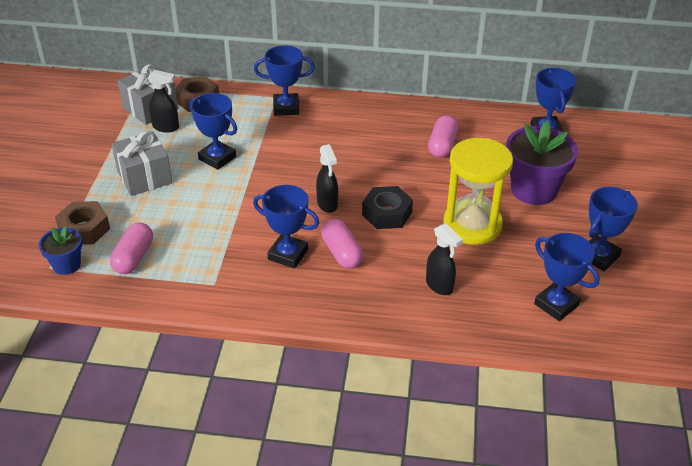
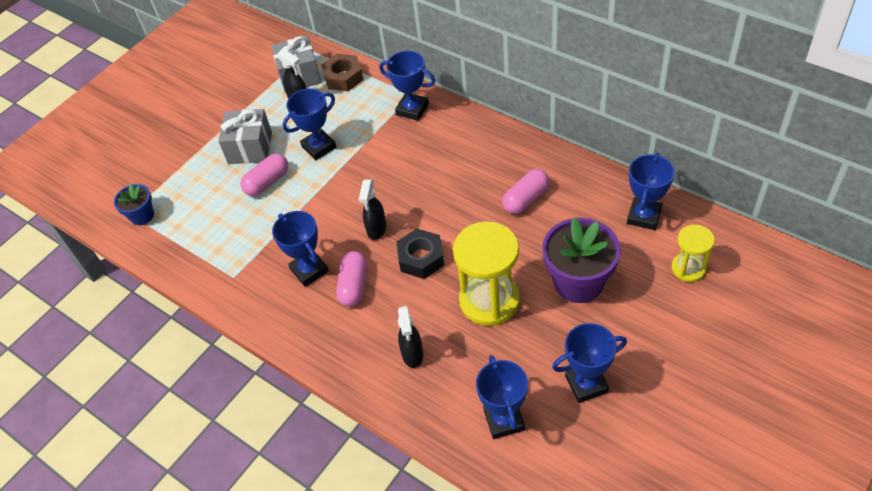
camera: 35 degrees right, 10 degrees up
brown nut [55,201,110,245] -> none
pink capsule [110,223,153,274] -> pink capsule moved to [240,153,288,196]
blue trophy [189,93,237,170] -> blue trophy turned 75 degrees clockwise [282,89,336,160]
none -> yellow hourglass [671,225,715,282]

